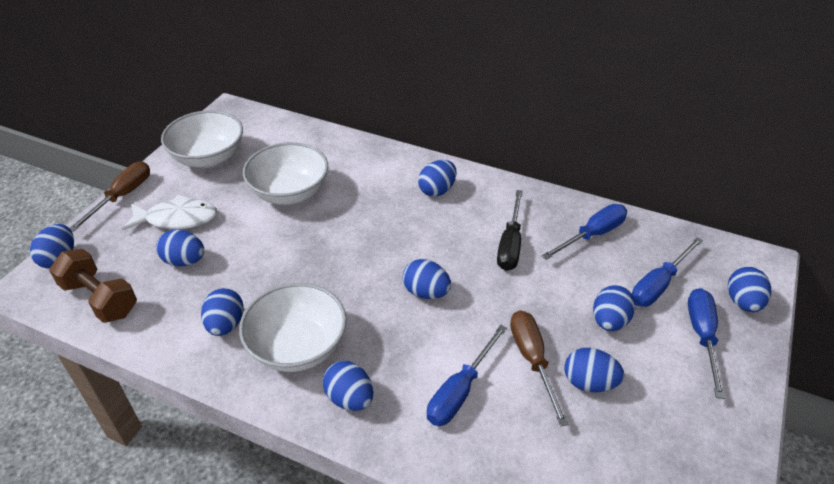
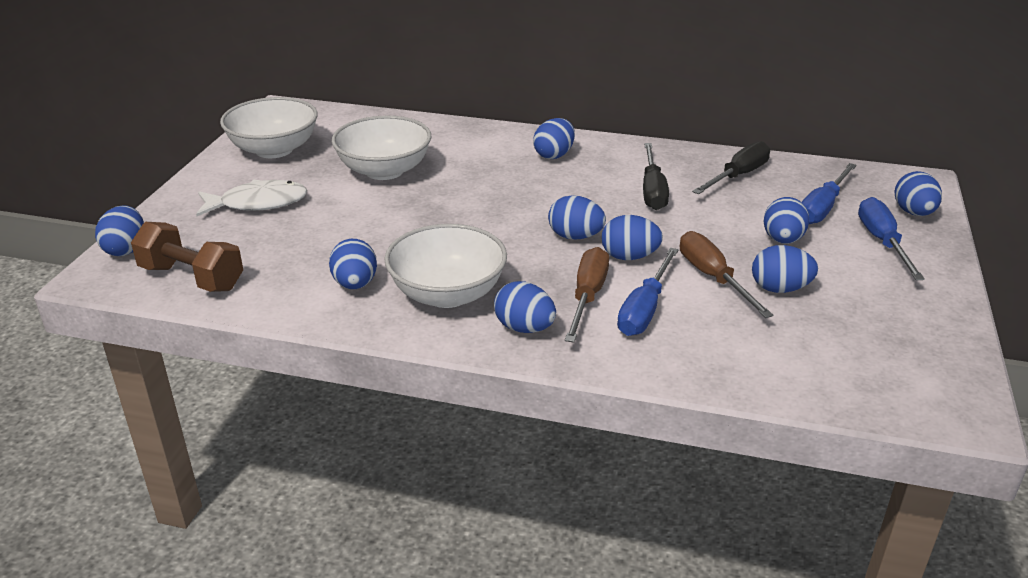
camera: 10 degrees left, 10 degrees down
brown screwdriver [70,161,150,232] -> brown screwdriver moved to [565,247,609,342]
blue egg [156,229,204,267] -> blue egg moved to [601,215,663,260]
blue screwdriver [541,204,627,260] -> black screwdriver [692,141,770,194]

